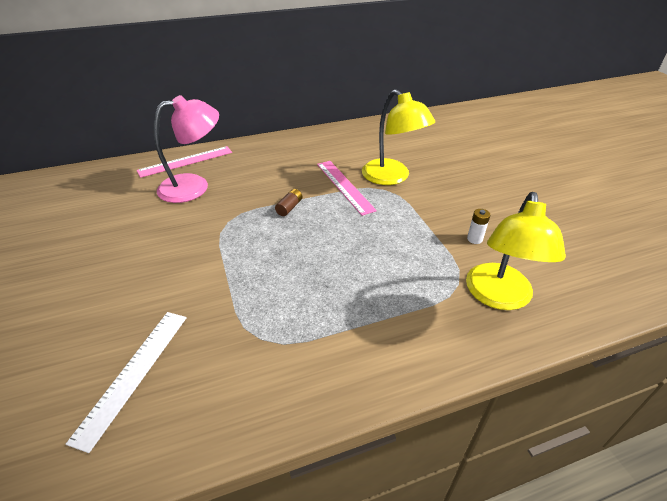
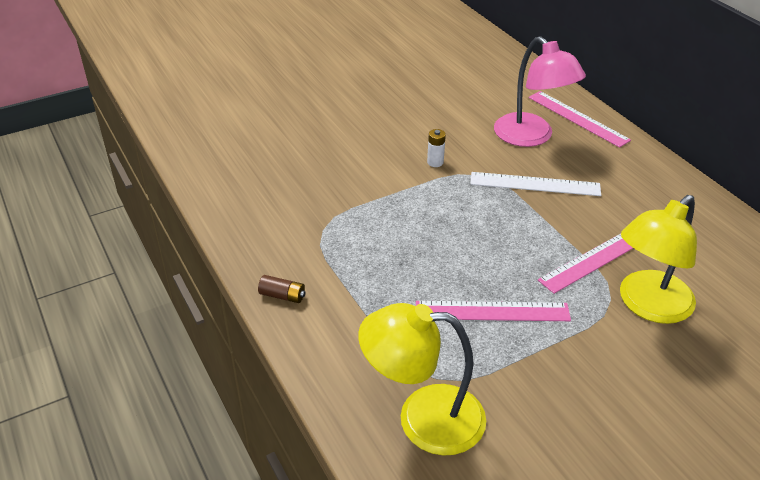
camera: 80 degrees right, 0 degrees up
white ruler [66,312,187,453] -> white ruler moved to [470,172,601,196]
brown battery [275,189,302,216] -> brown battery moved to [258,275,305,303]
white battery [467,209,490,244] -> white battery moved to [427,129,446,167]
none -> pink ruler [416,301,571,321]

